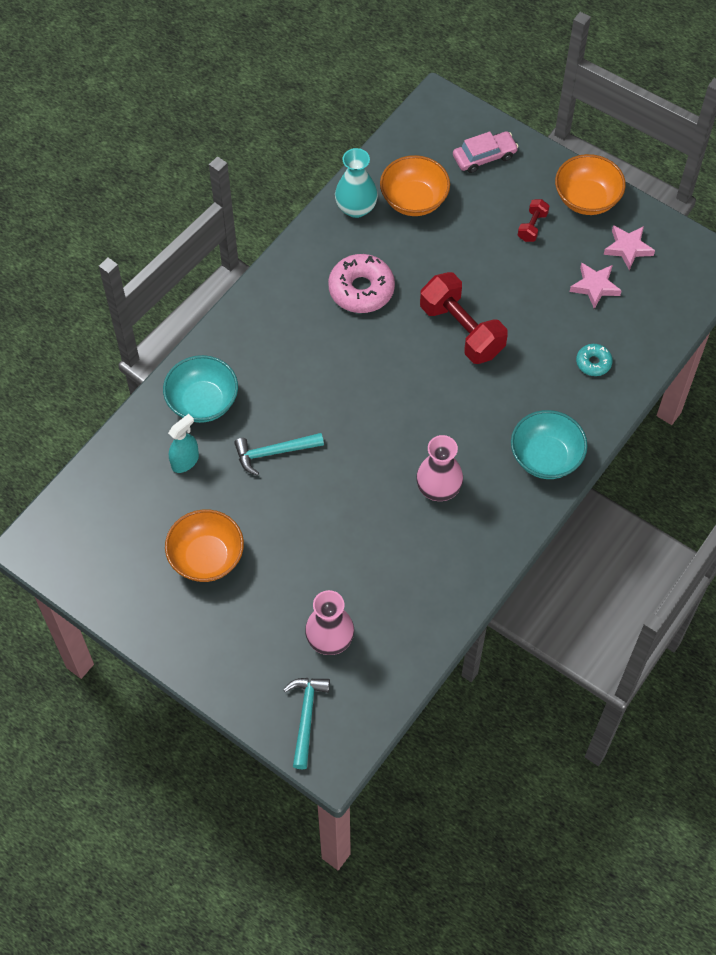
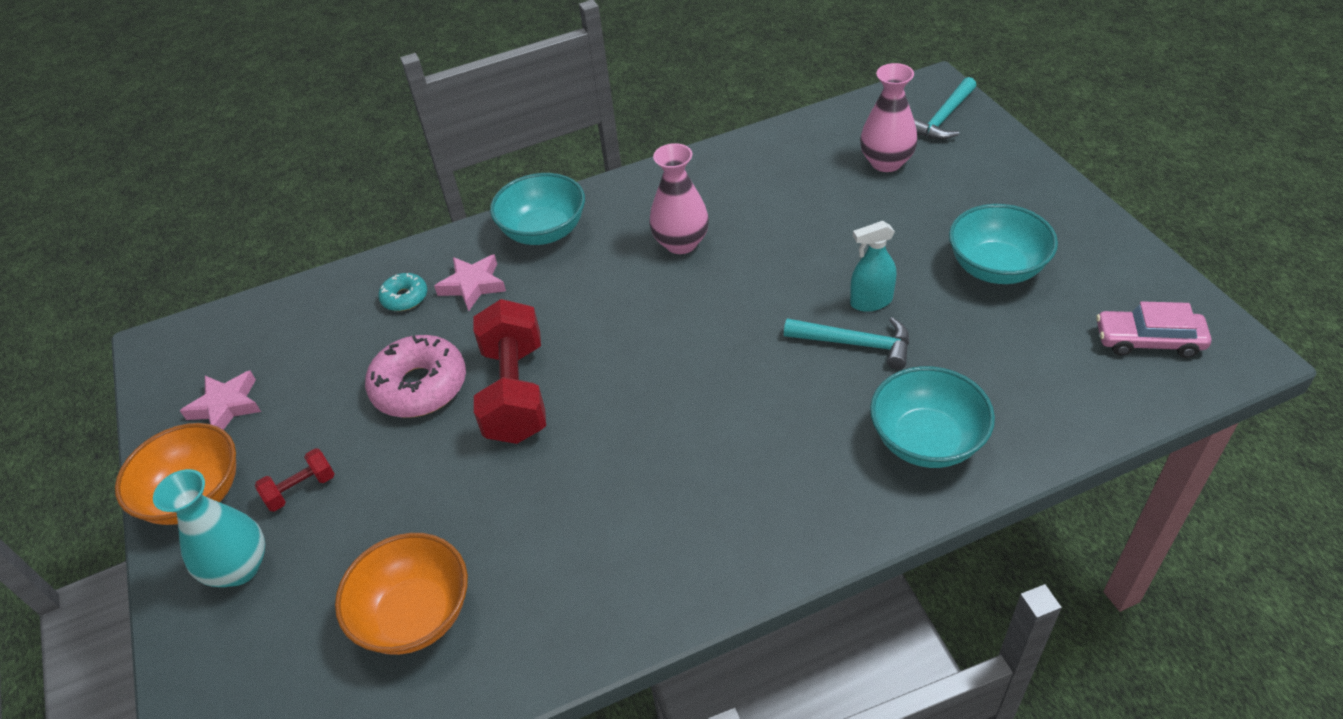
camera: 145 degrees left, 15 degrees down
orange bowl [165,509,244,582] -> turquoise bowl [949,204,1058,284]
turquoise spray bottle [168,414,199,473] -> turquoise spray bottle moved to [850,221,896,312]
pink donut [328,254,395,313] -> pink donut moved to [365,335,466,418]
turquoise vase [335,148,378,218] -> turquoise vase moved to [153,469,265,587]
pink car [453,131,519,173] -> pink car moved to [1096,301,1211,358]
pink star [570,262,622,309] -> pink star moved to [434,254,506,311]

